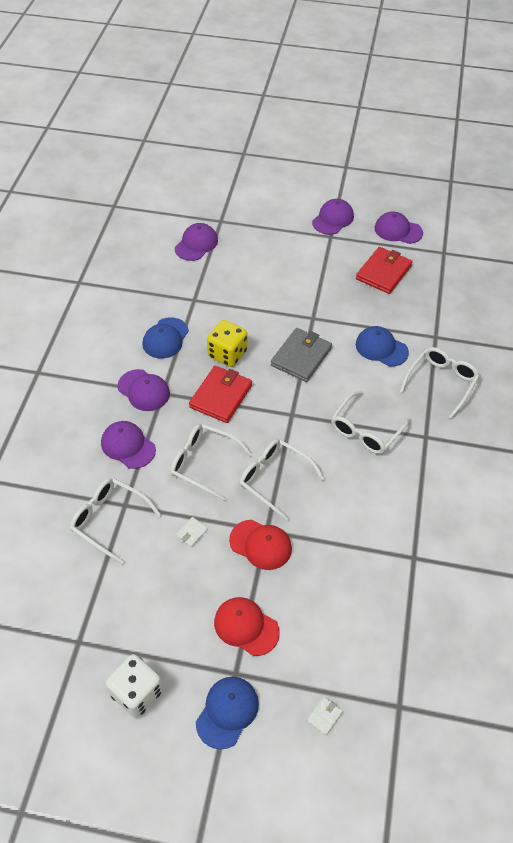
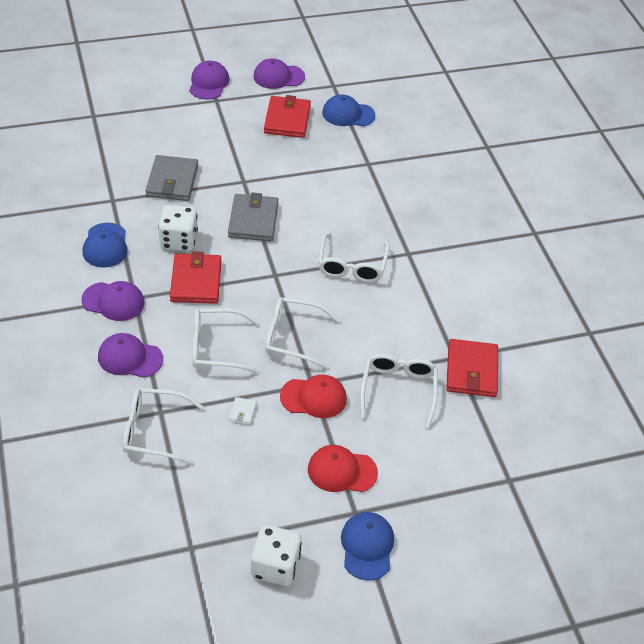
camera: 30 degrees left, 5 degrees down
purple cap [175,223,218,261] -> none
yellow dice [207,320,247,367] -> white dice [158,205,198,251]
white wallet [307,697,343,736] -> none
blue cap [356,326,409,367] -> blue cap moved to [322,94,375,126]
white glasses [400,347,480,419] -> white glasses moved to [360,354,438,428]
none -> grey wallet [145,155,198,201]
none -> red wallet [446,339,498,397]

